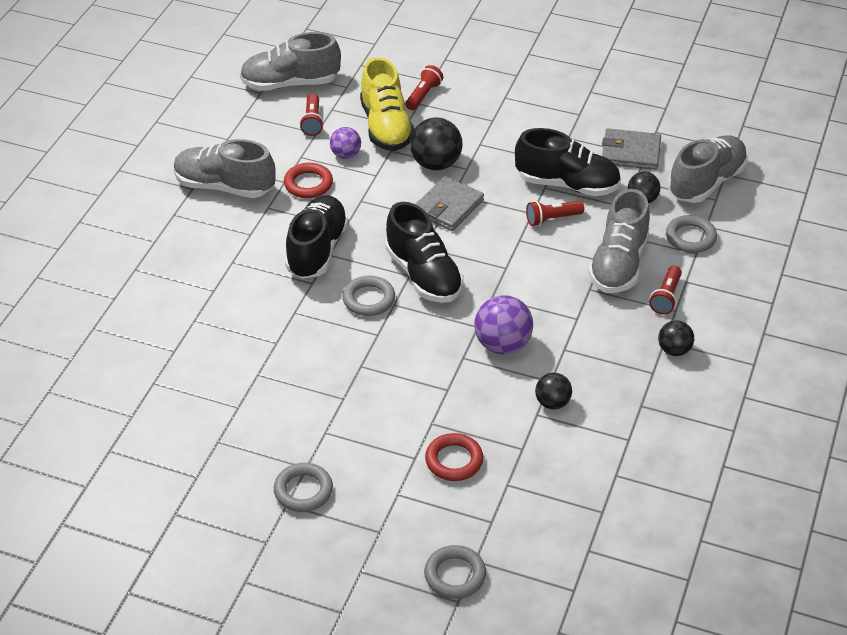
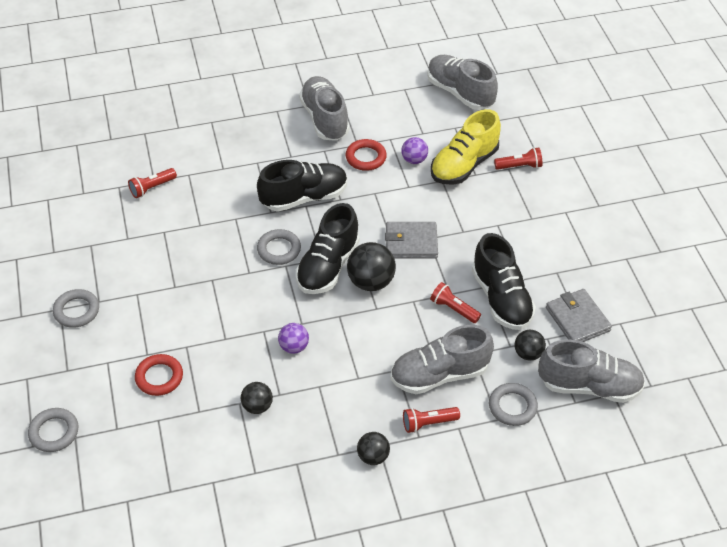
camera: 55 degrees right, 5 degrees up
red flashlight [300,94,324,136] -> red flashlight moved to [128,168,177,198]
black ball [410,117,462,170] -> black ball moved to [347,242,396,291]
purple ball [474,295,533,354] -> purple ball [278,323,309,354], size x0.61

